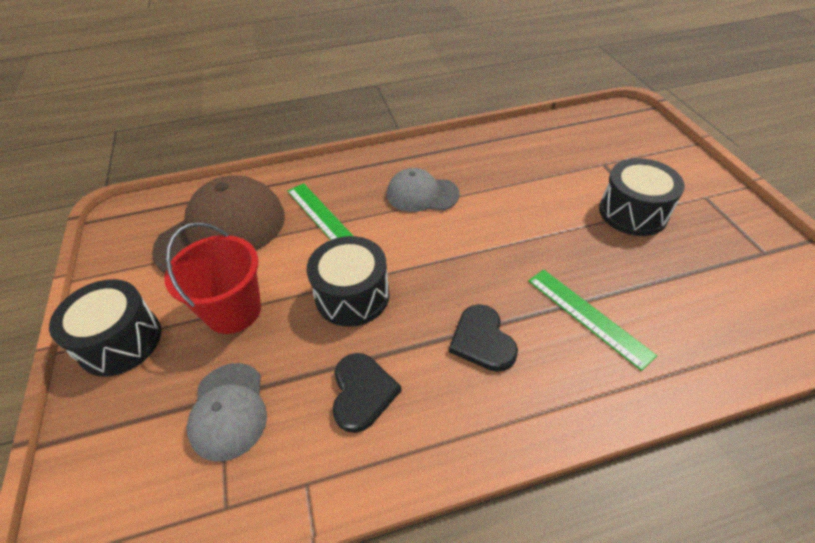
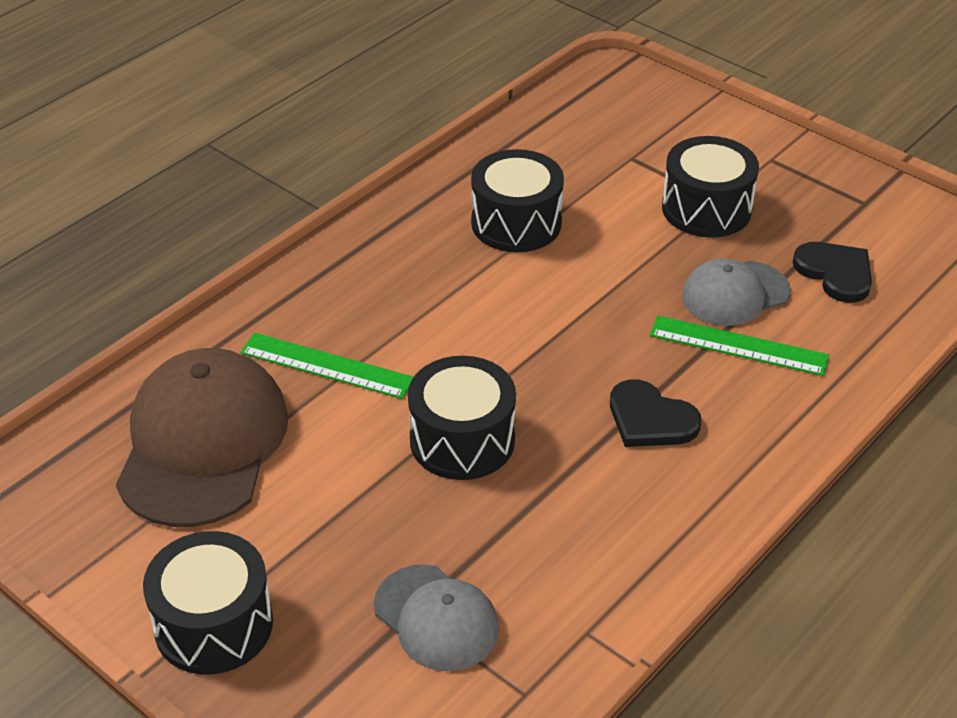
camera: 35 degrees left, 5 degrees down
red bucket [164,222,261,334] -> none
black heart [332,353,402,433] -> black heart moved to [793,242,872,303]
grey cap [387,168,460,212] -> grey cap moved to [682,258,791,326]
none -> black drum [471,149,564,252]

